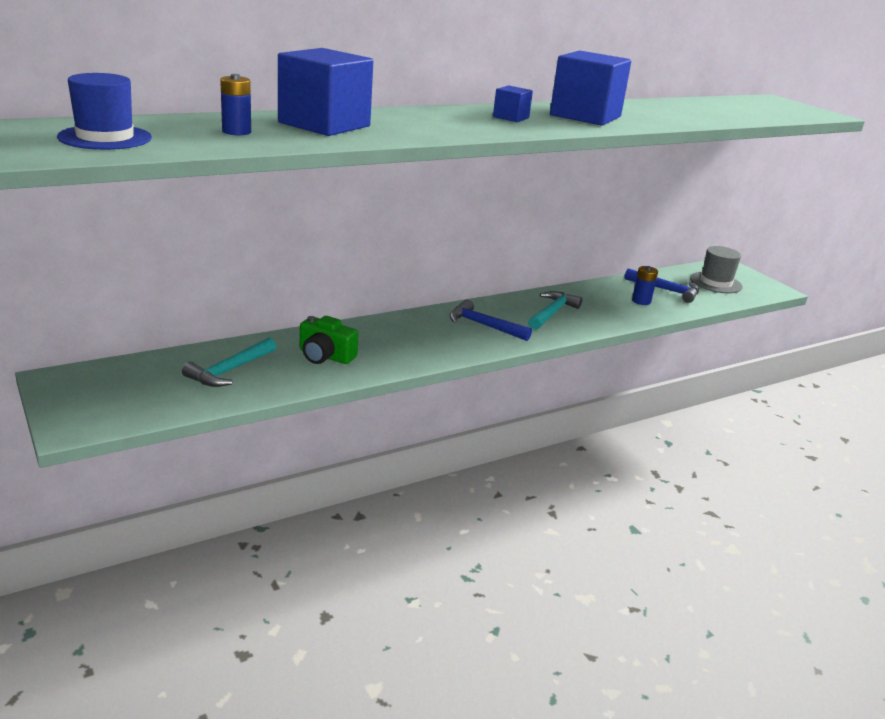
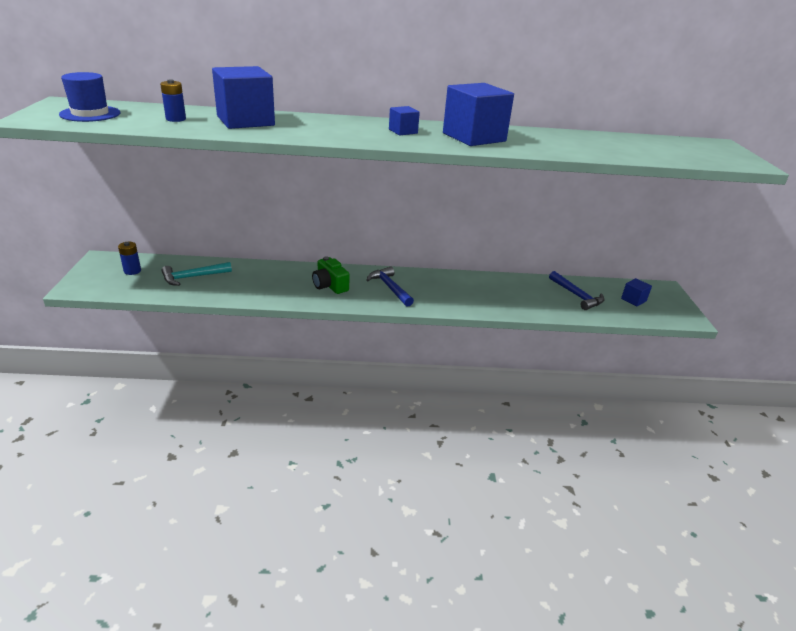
camera: 30 degrees right, 5 degrees up
green camera [300,316,358,364] -> green camera moved to [312,257,350,294]
turquoise hammer [529,291,583,330] -> none
blue battery [632,266,658,305] -> blue battery moved to [118,242,141,275]
grey hat [690,246,743,293] -> blue cube [621,278,652,306]

